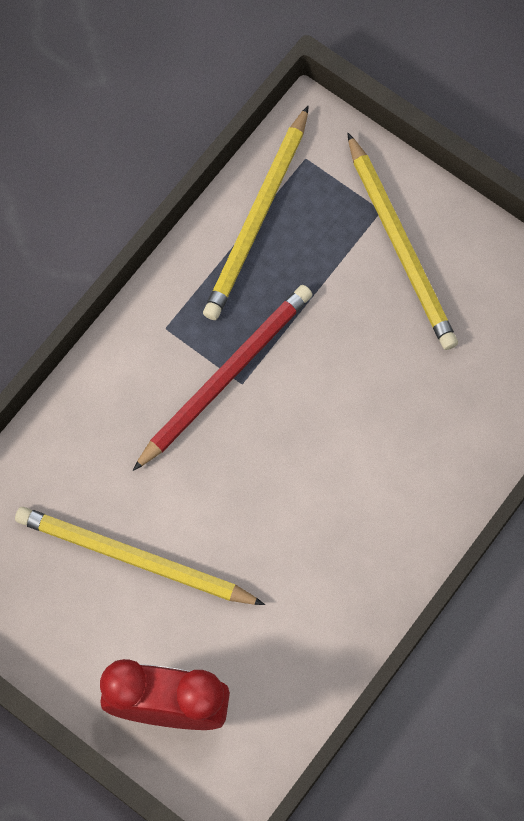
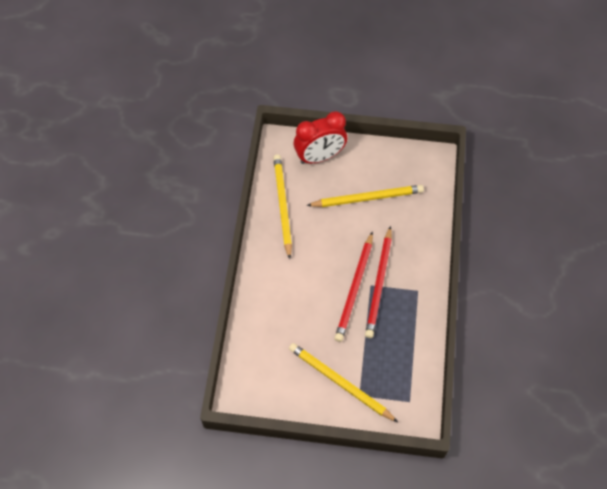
camera: 150 degrees right, 10 degrees down
yellow pencil [203,105,309,320] -> yellow pencil moved to [273,155,292,259]
none -> red pencil [335,231,373,342]

